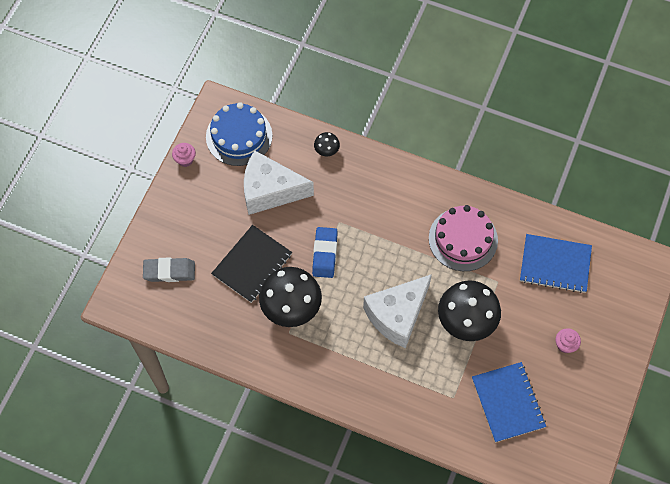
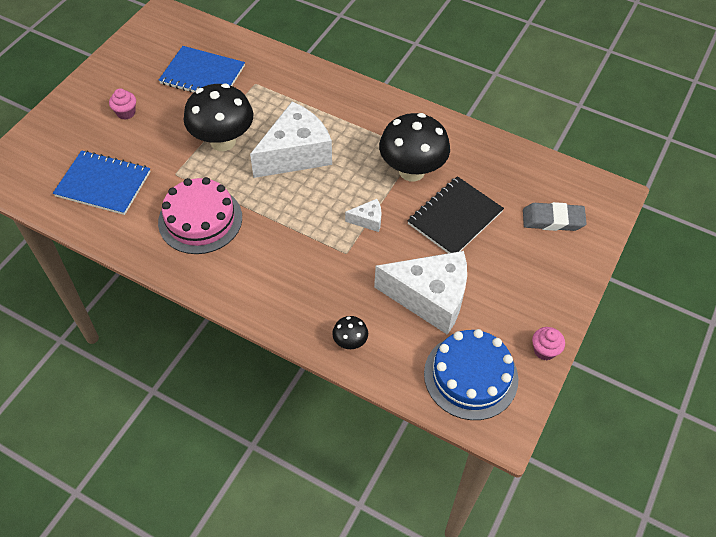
camera: 175 degrees left, 10 degrees down
blue eraser [312,227,338,278] -> white cheese [345,199,382,232]
blue notebook [472,362,546,442] -> blue notebook turned 60 degrees counterclockwise [159,46,245,93]

